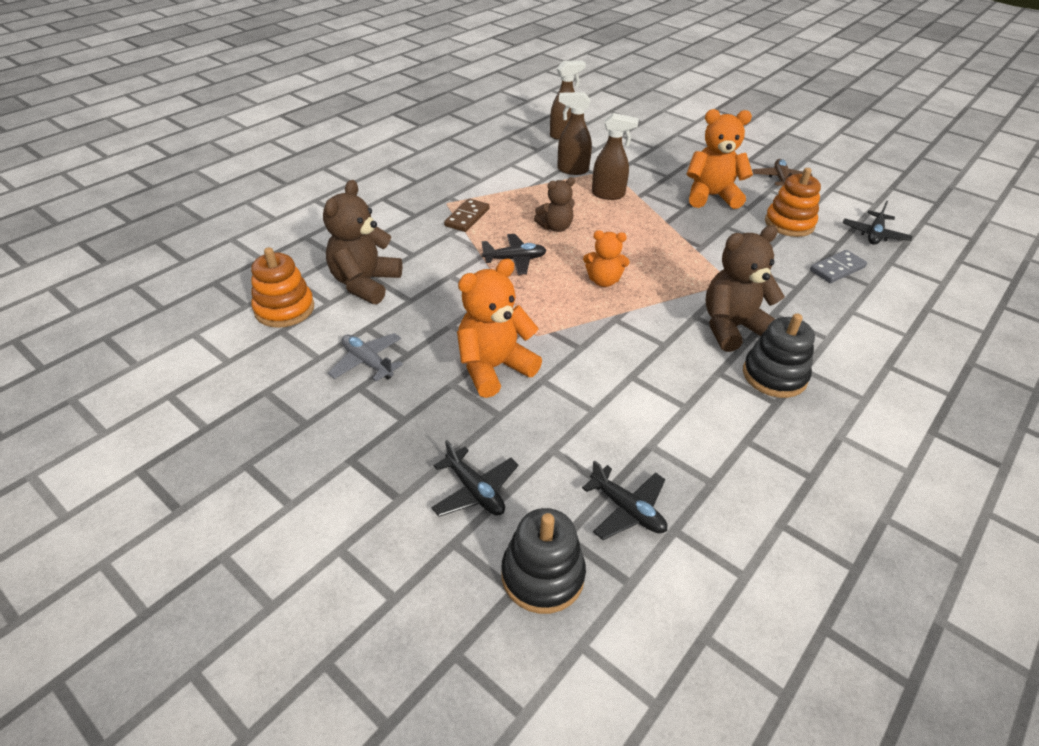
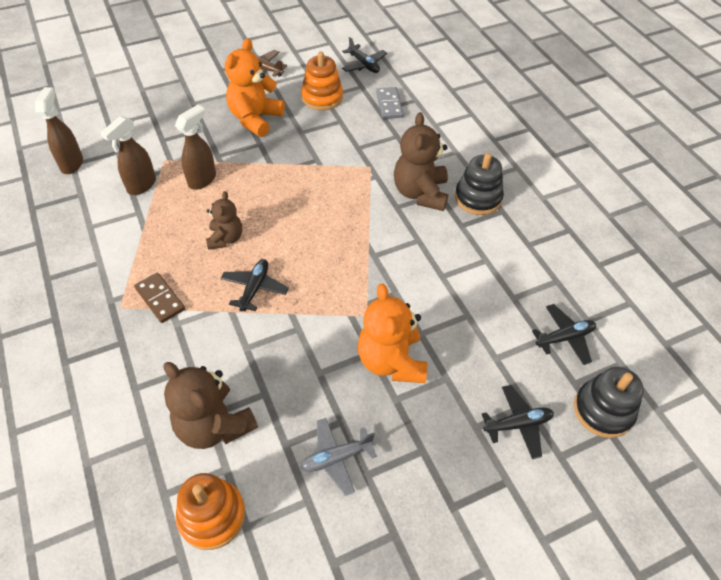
camera: 65 degrees left, 10 degrees up
orange teddy bear [583,230,630,287] -> none

